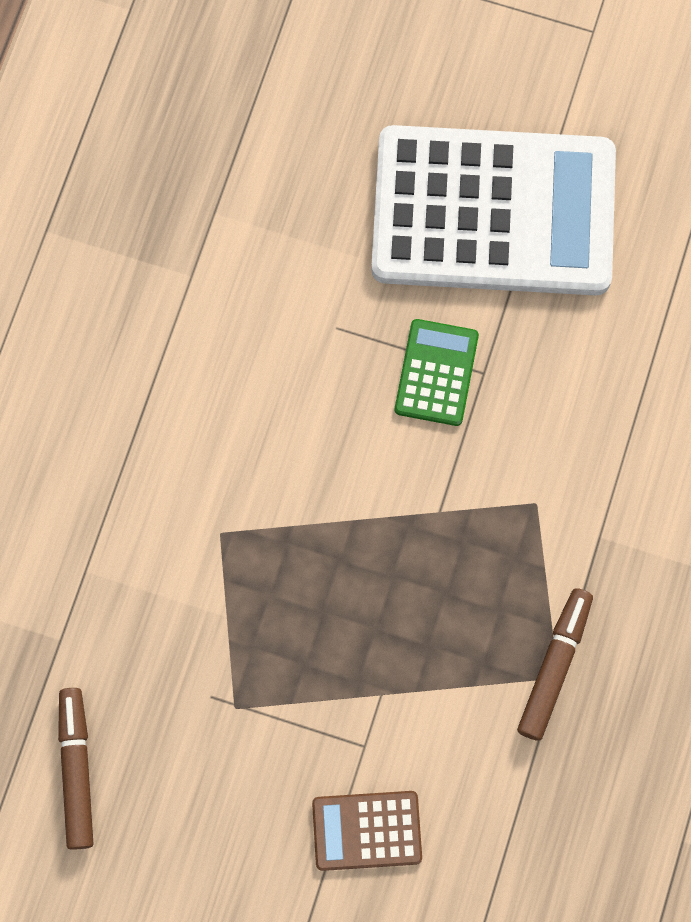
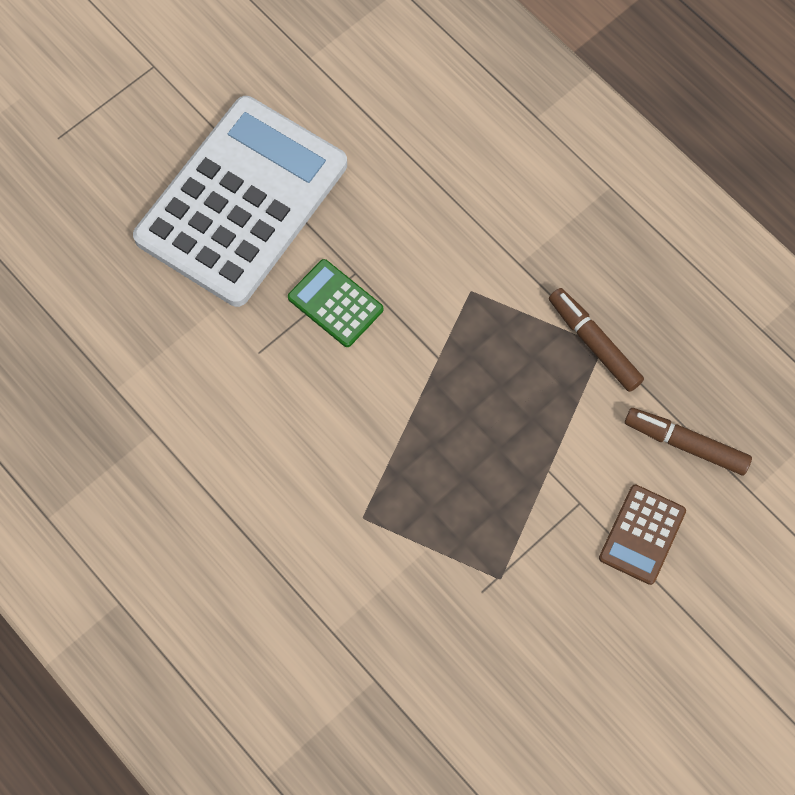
camera: 60 degrees left, 5 degrees down
brown marker [58,688,93,850] -> brown marker moved to [625,408,752,475]

